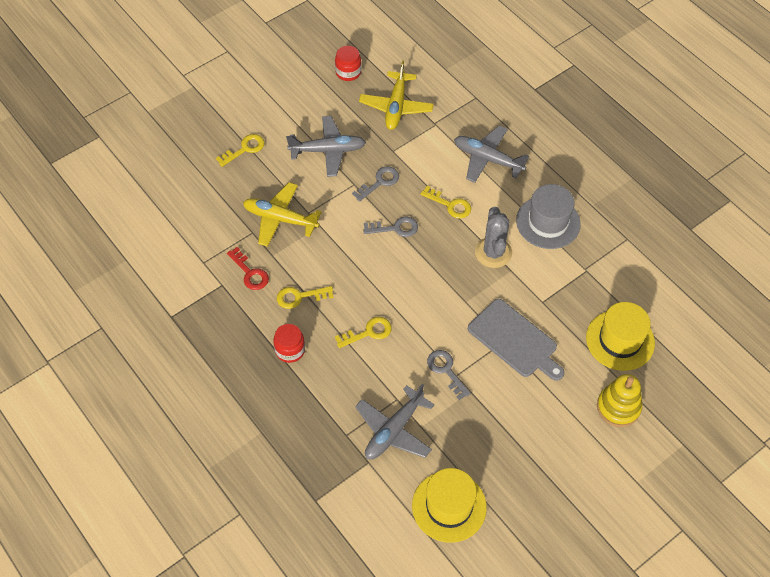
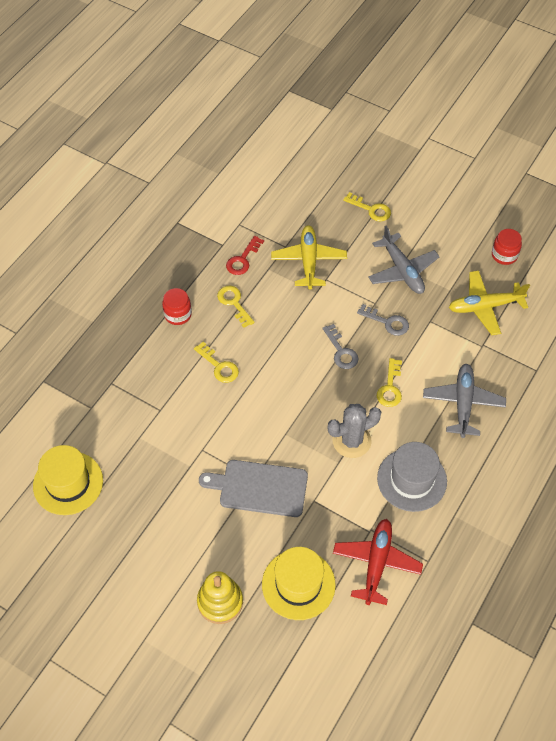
camera: 70 degrees right, 0 degrees up
grey plane [355,383,434,459] -> none
grey key [427,350,471,400] -> none
grey cutting board [468,299,564,381] -> grey cutting board turned 75 degrees clockwise [199,460,308,517]
none -> red plane [333,519,423,605]

